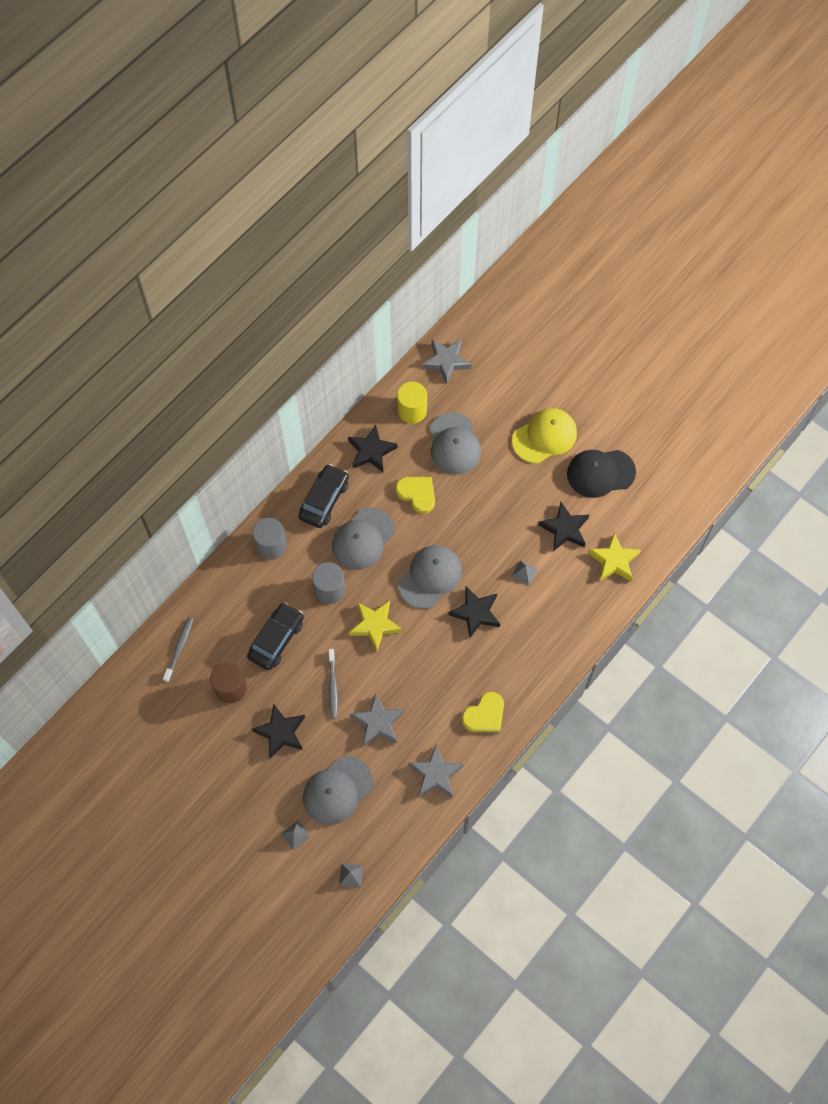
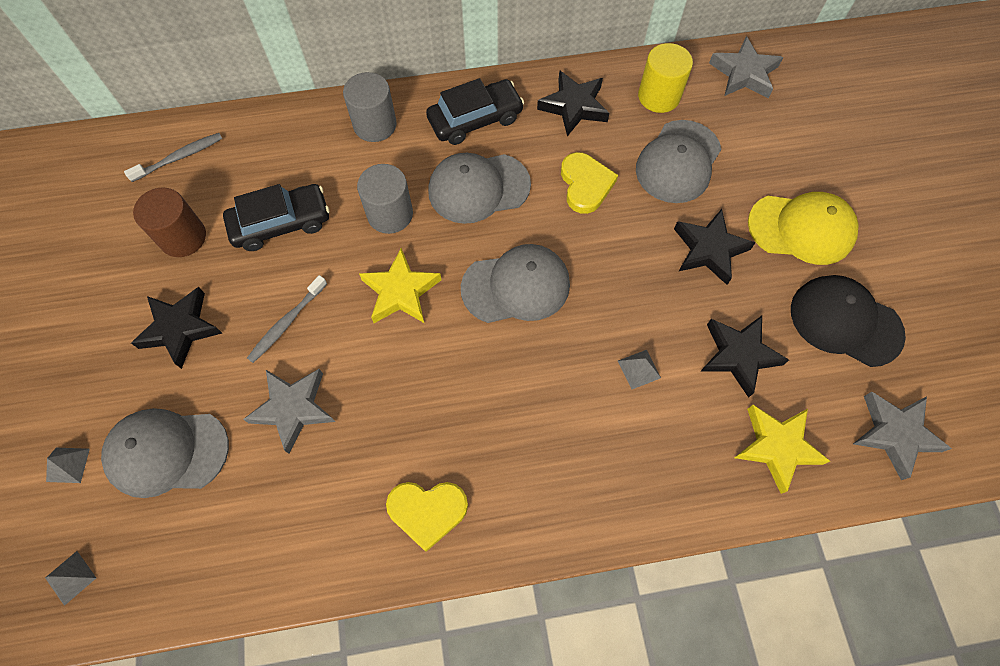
camera: 40 degrees right, 0 degrees up
grey star [409,744,464,798] -> grey star moved to [853,392,952,480]
black star [449,587,500,638] -> black star moved to [674,209,755,285]

